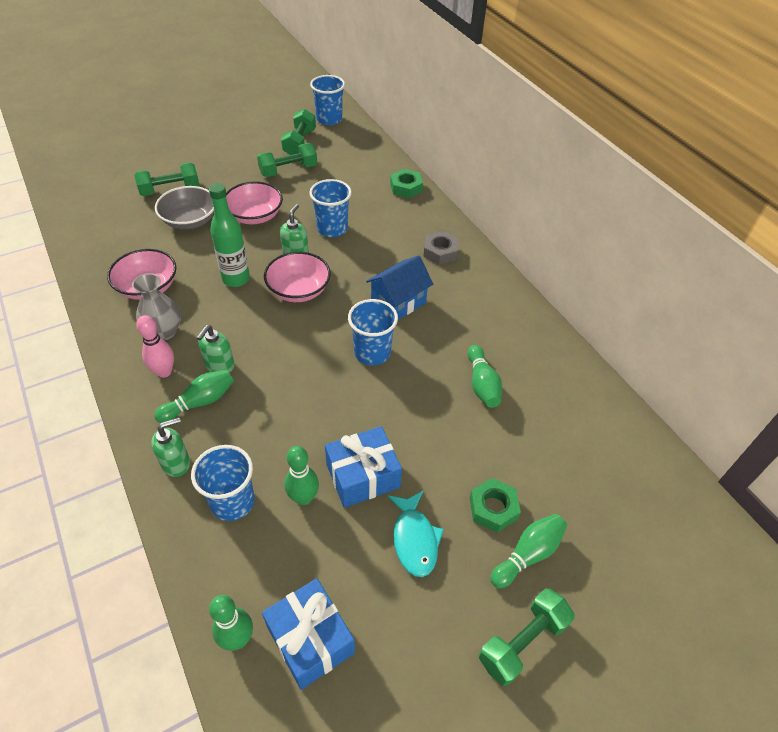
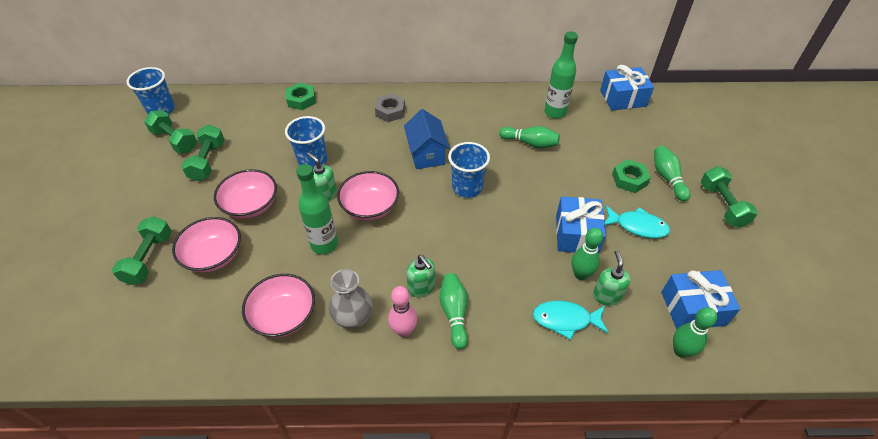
camera: 60 degrees left, 0 degrees up
green soap dispenser [151,417,190,477] -> green soap dispenser moved to [593,250,630,306]
grey bowl [155,186,214,229] -> pink bowl [172,217,241,272]
blue cup [191,445,255,521] -> turquoise fish [533,301,608,340]
none -> green bottle [544,31,578,119]
none -> blue gift [600,65,654,111]

